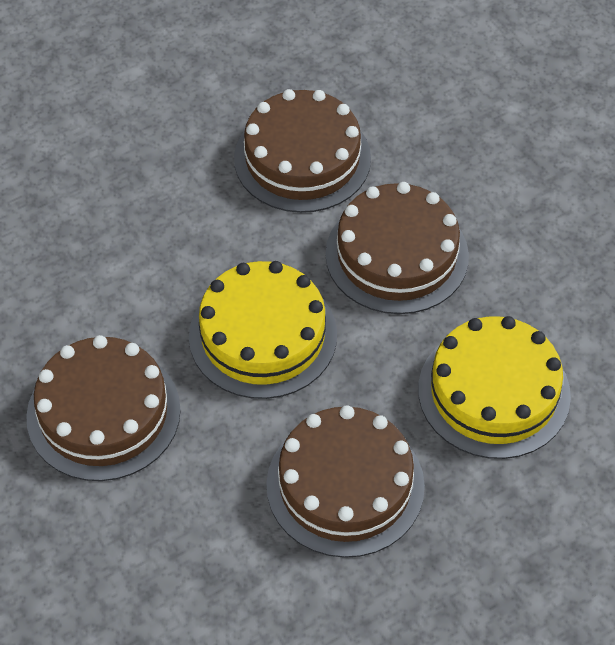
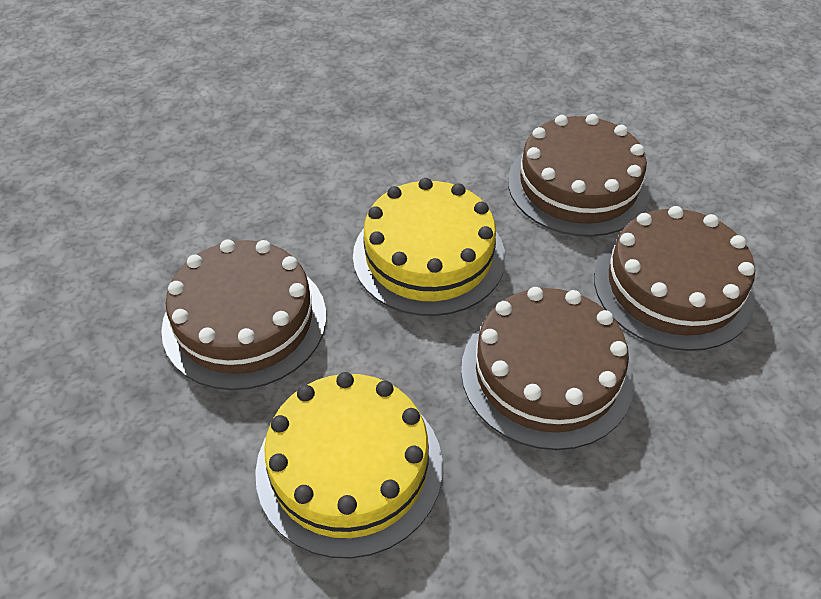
camera: 90 degrees right, 5 degrees down
brown cake [26,335,181,481] -> brown cake moved to [508,114,651,237]

